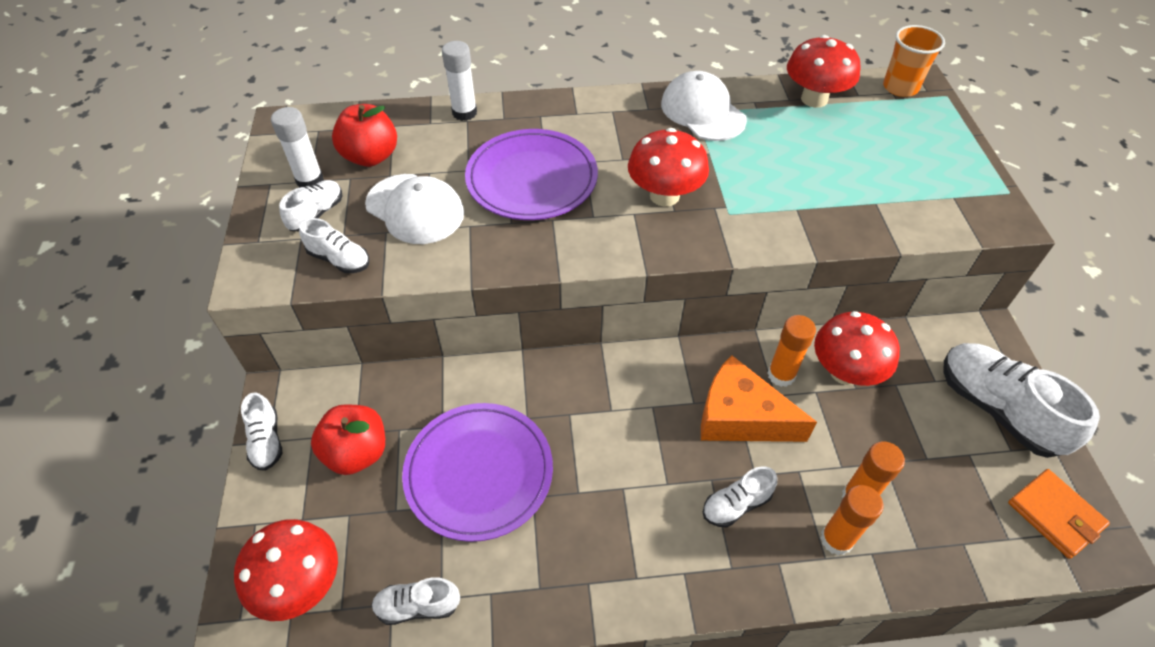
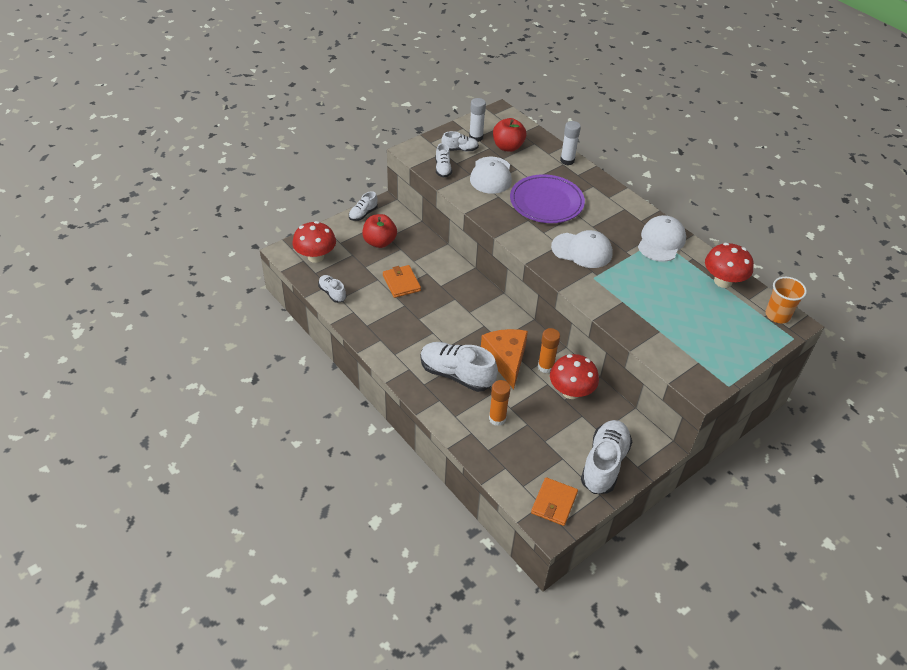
camera: 55 degrees right, 5 degrees down
purple plate [402,403,553,542] -> orange wallet [383,265,421,298]
red mushroom [628,128,709,207] -> white cap [551,230,613,268]
white shoe [703,466,777,528] -> white shoe [420,342,498,392], size x1.92
orange glue stick [821,485,883,555] -> none

